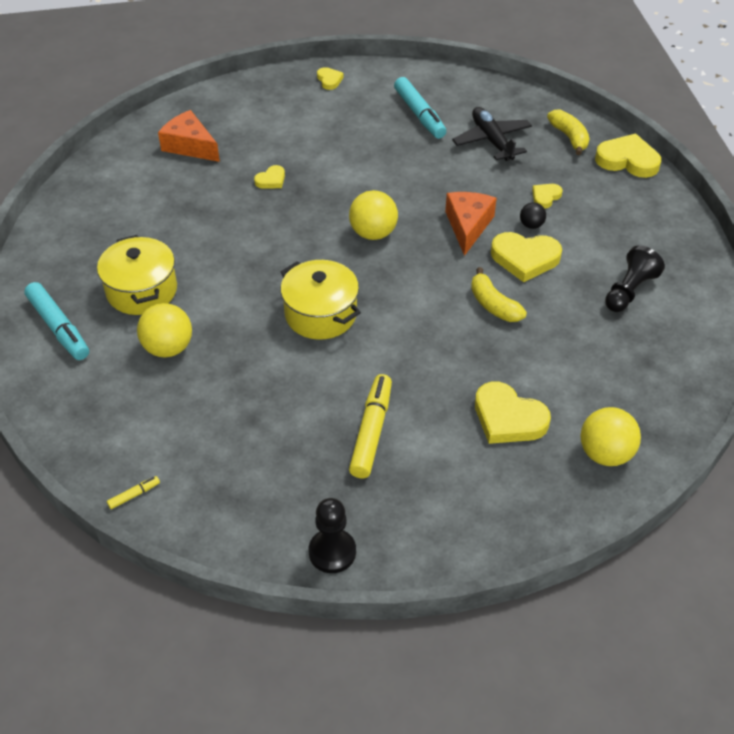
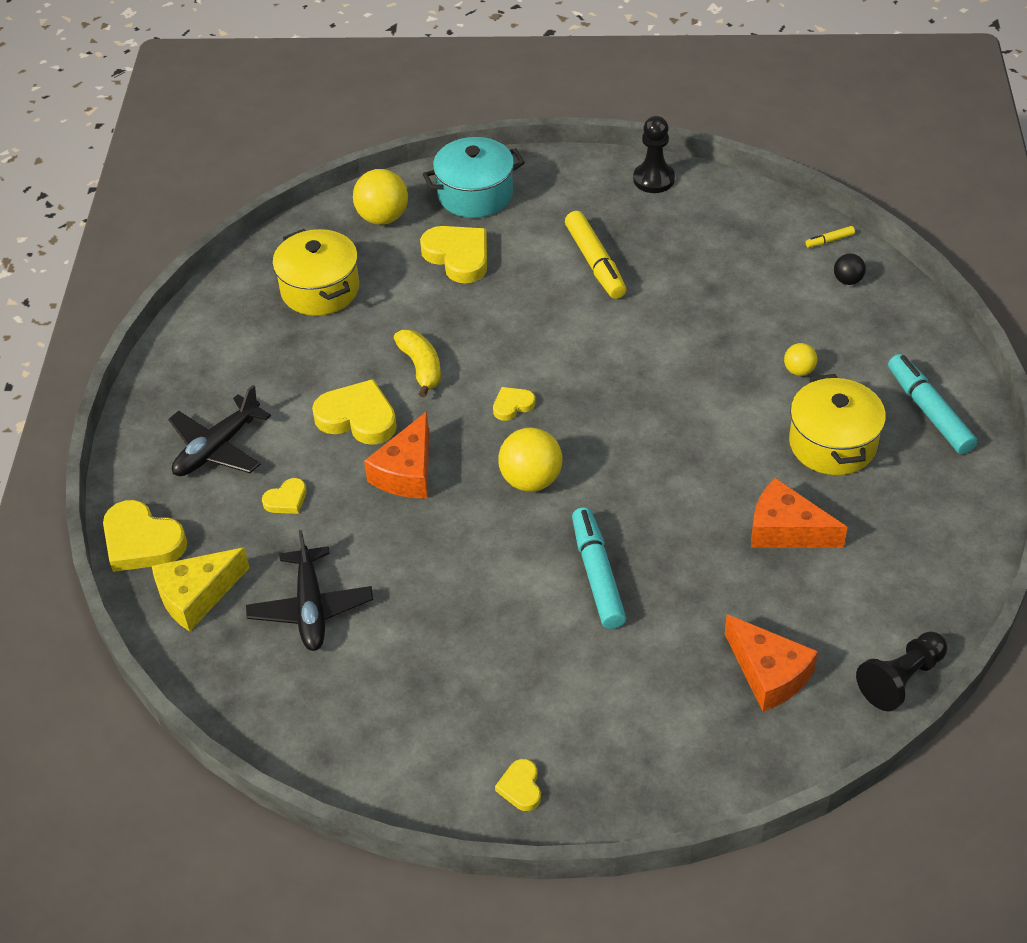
camera: 165 degrees left, 0 degrees up
yellow ball [137,303,192,358] -> yellow ball [784,343,817,376], size x0.54
yellow heart [254,165,285,189] -> yellow heart moved to [493,387,535,421]
yellow pot [280,260,361,340] -> yellow pot moved to [272,229,359,316]
yellow marker [349,374,392,479] -> yellow marker turned 45 degrees counterclockwise [565,211,626,299]
turquoise marker [394,77,447,139] -> turquoise marker moved to [572,507,626,629]
black ball [520,202,546,229] -> black ball moved to [834,254,866,285]
yellow banana [547,110,589,155] -> yellow cheese [152,548,250,632]
black pawn [605,245,665,312] -> black pawn moved to [856,631,947,711]
none -> black plane [168,385,271,476]
none -> turquoise pot [423,137,525,218]
none -> orange cheese [751,478,848,548]

